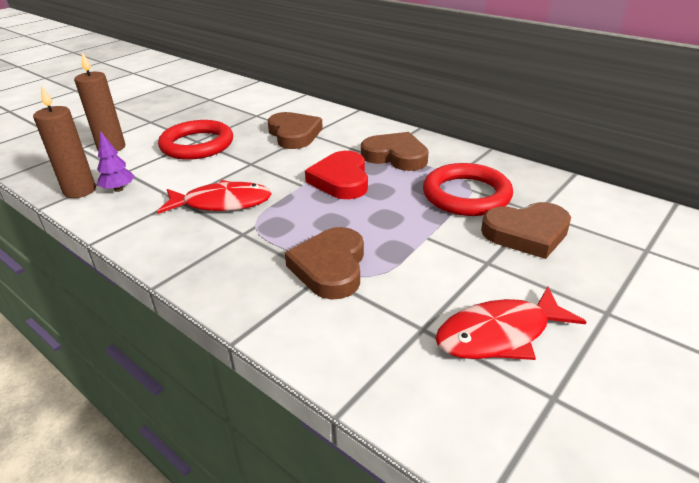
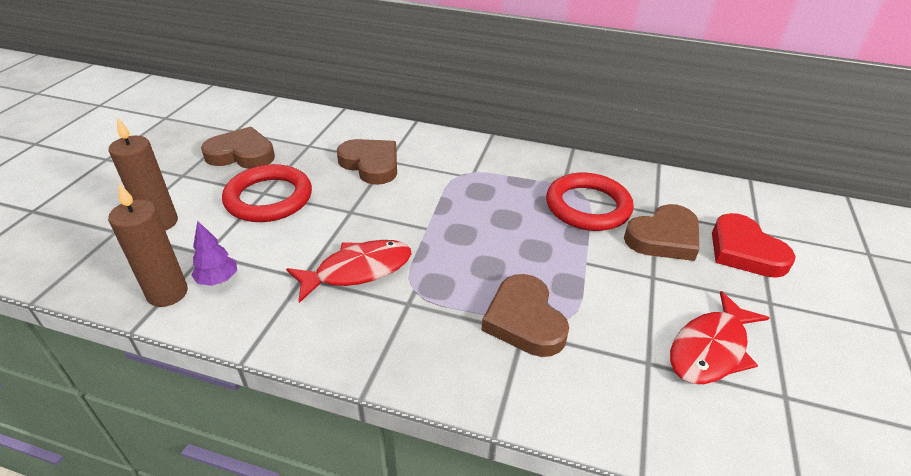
camera: 25 degrees left, 5 degrees up
red heart [305,151,368,199] -> red heart moved to [712,213,796,278]
brown heart [361,132,429,171] -> brown heart moved to [201,127,275,169]

